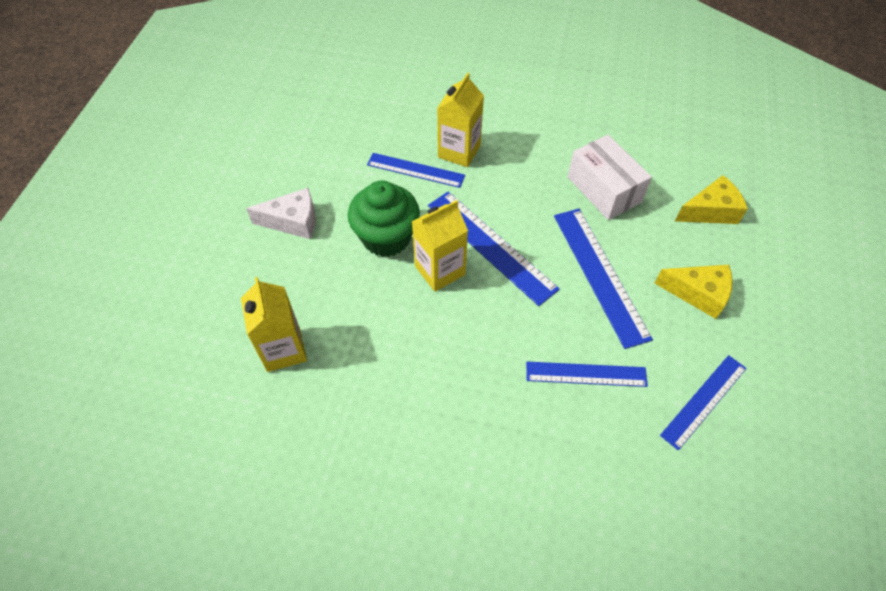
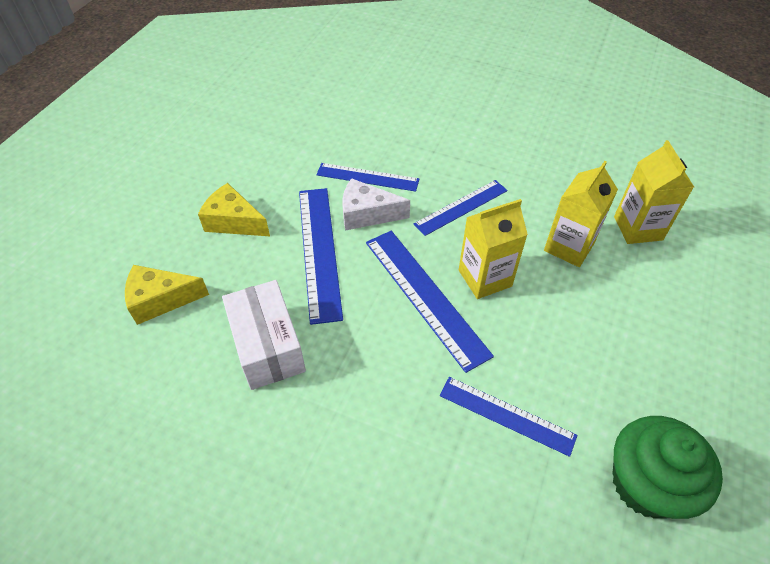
camera: 170 degrees left, 5 degrees down
white cheese [246,188,316,239] -> white cheese moved to [343,178,410,231]
green cupcake [348,180,420,257] -> green cupcake moved to [612,416,723,519]
yellow carton [437,72,484,167] -> yellow carton moved to [544,161,618,267]
blue ruler [660,355,747,451] -> blue ruler moved to [414,180,508,236]

